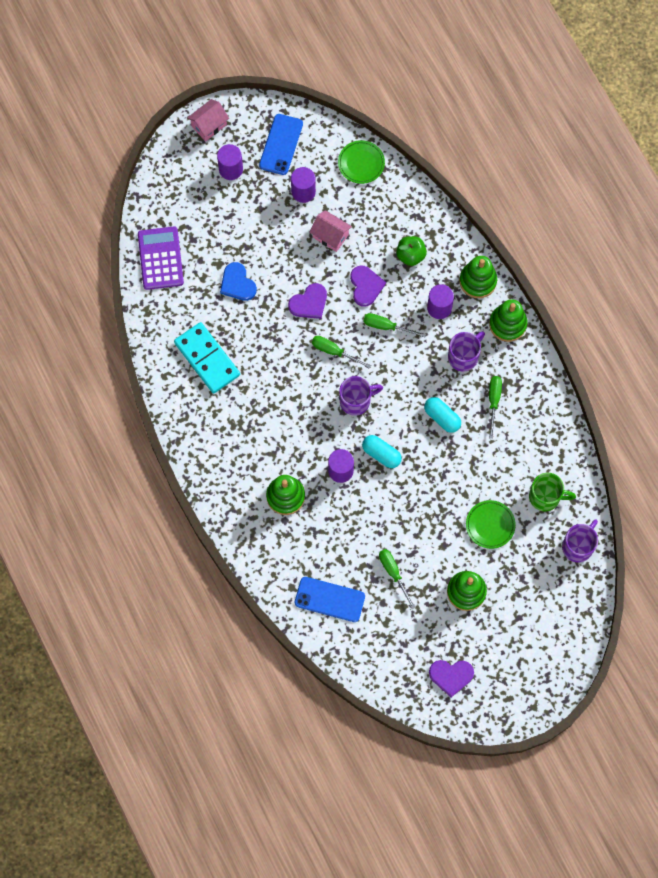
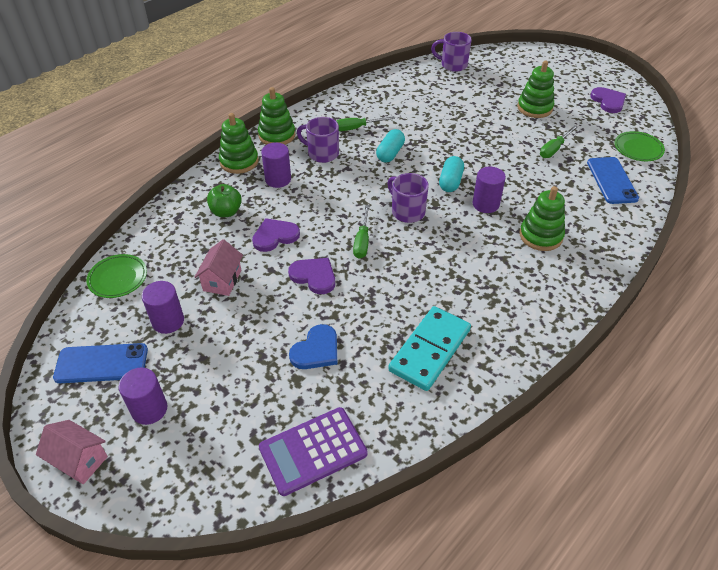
camera: 110 degrees left, 25 degrees down
green screwdriver [364,313,426,337] -> none
green plate [466,500,516,549] -> green plate moved to [614,131,665,161]
green mug [529,473,576,511] -> none

